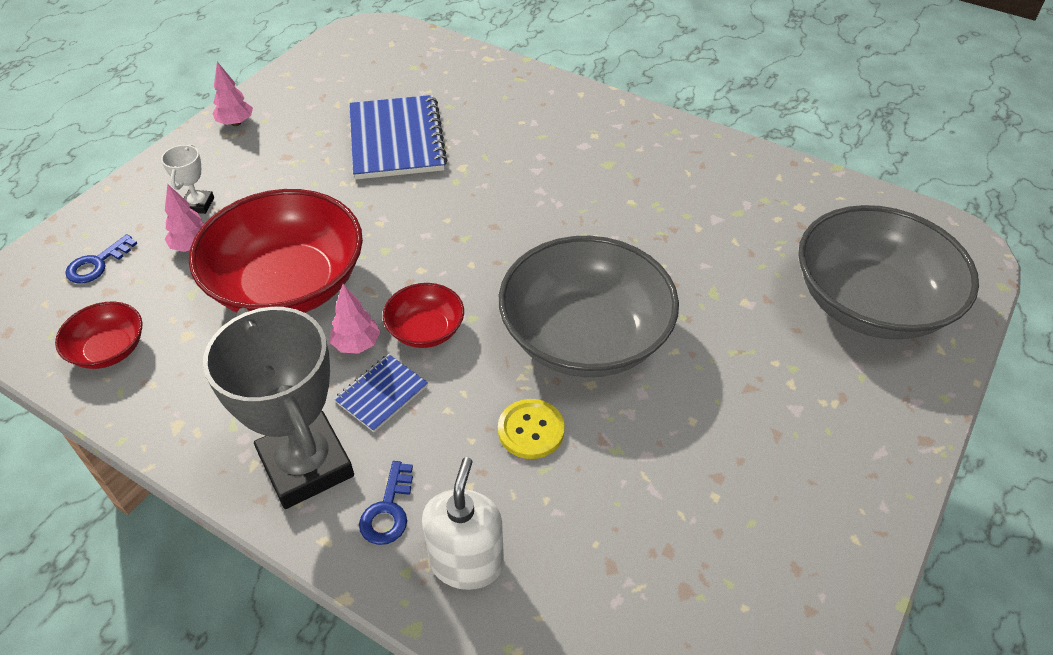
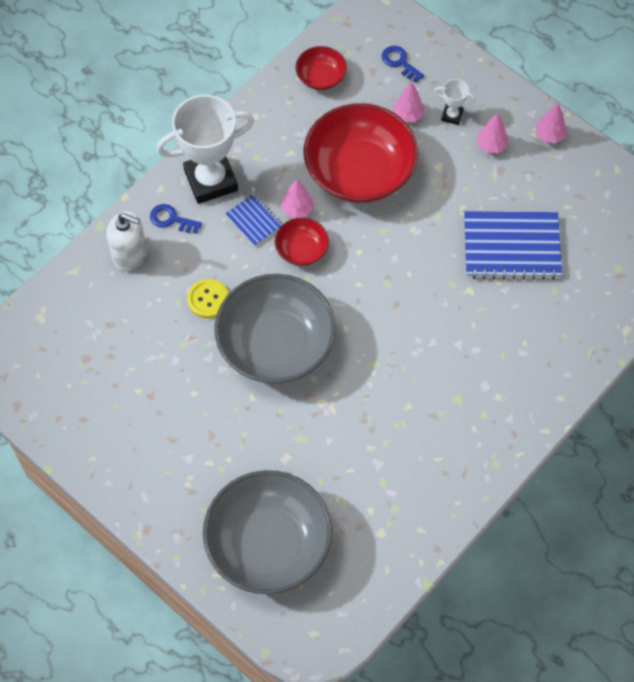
camera: 100 degrees right, 15 degrees up
grey trophy [203,307,354,509] -> white trophy [156,95,254,204]
none -> pink tree [476,113,509,153]

